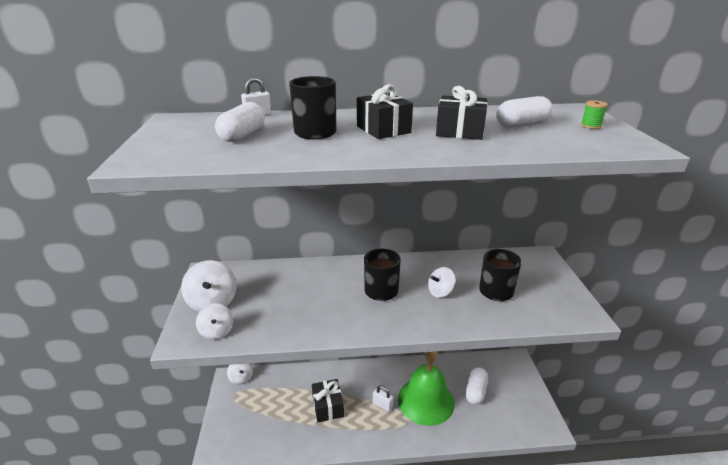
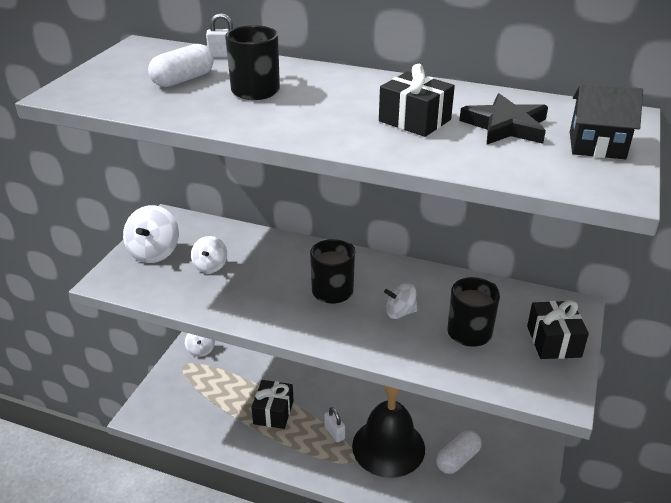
camera: 25 degrees right, 5 degrees up
white spinning top [196,303,233,340] -> white spinning top moved to [191,236,227,273]
black gift [357,84,413,139] -> black gift moved to [527,300,589,359]
green bell [398,351,455,426] -> black bell [352,386,425,478]
white capsule [496,96,553,128] -> black star [459,93,548,144]
green spool [581,100,608,129] -> black house [570,83,643,159]

